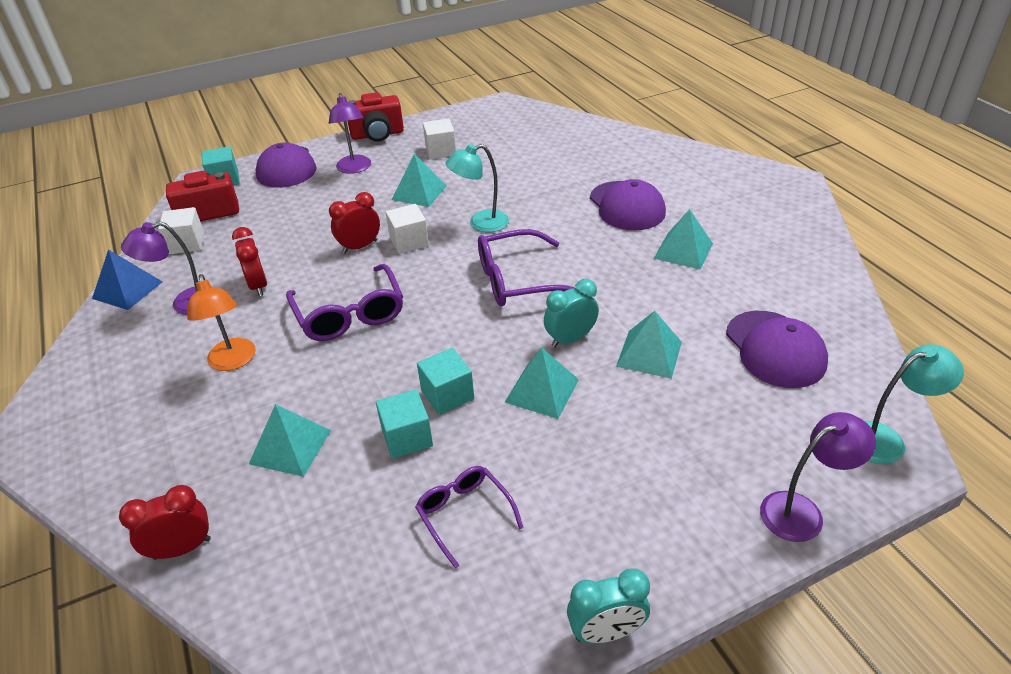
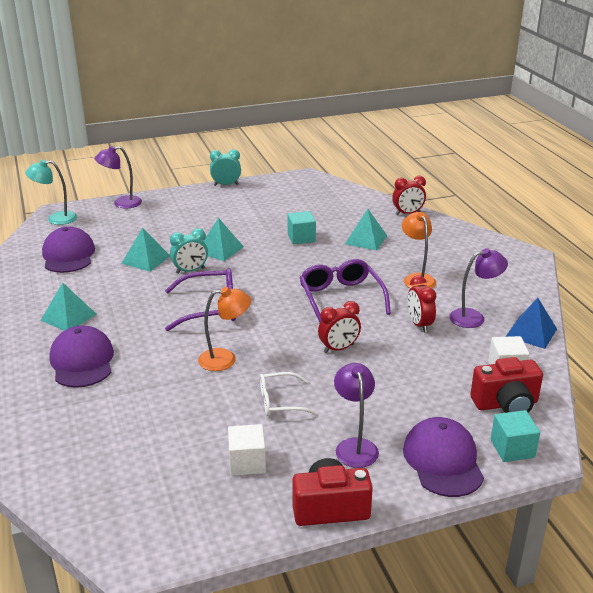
camera: 175 degrees left, 10 degrees down
white cube [386,204,429,254] -> none
turquoise pyramid [391,154,447,207] -> white glasses [260,372,317,416]
purple glasses [415,466,524,569] -> none
turquoise cube [417,348,474,415] -> none
turquoise lamp [446,144,509,232] -> orange lamp [198,287,251,371]

